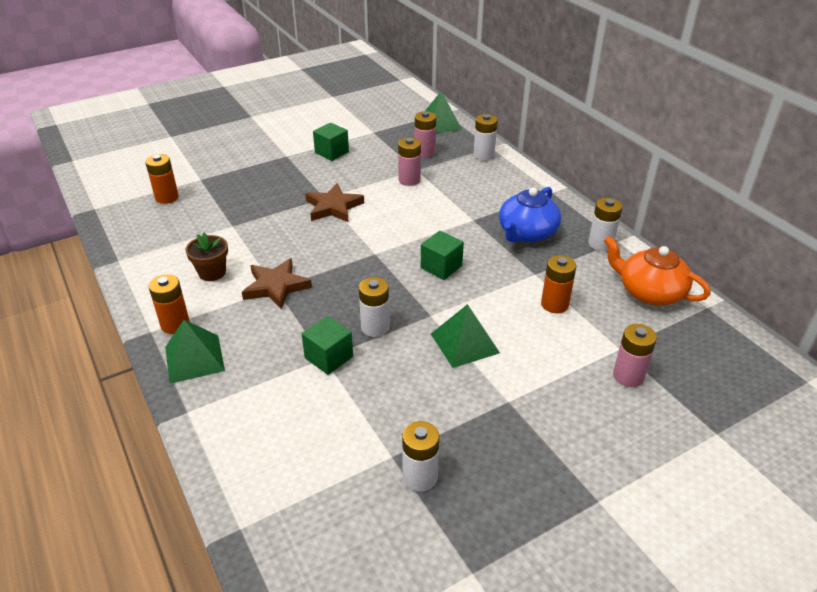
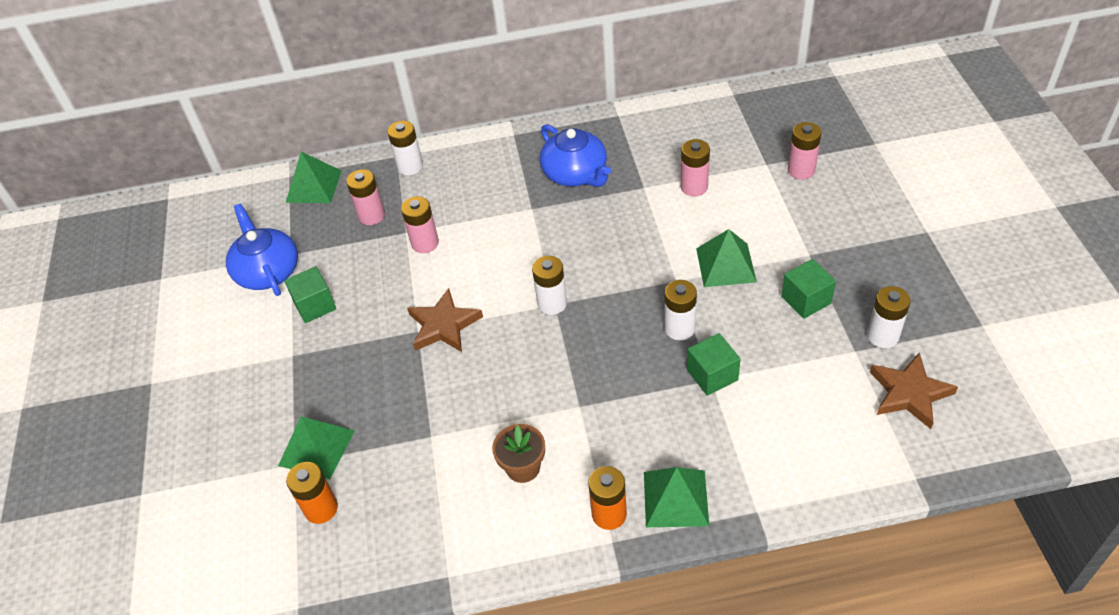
camera: 65 degrees left, 10 degrees up
brown star [242,258,312,310] -> brown star moved to [870,352,958,429]
green cube [421,231,464,280] -> green cube moved to [781,259,836,319]
orange battery [541,255,577,313] -> pink battery [681,139,710,196]
white battery [588,198,622,251] -> white battery moved to [532,256,567,315]
orange teapot [604,236,711,305] -> none
none -> blue teapot [226,204,298,296]
none -> green pyramid [278,417,355,479]

